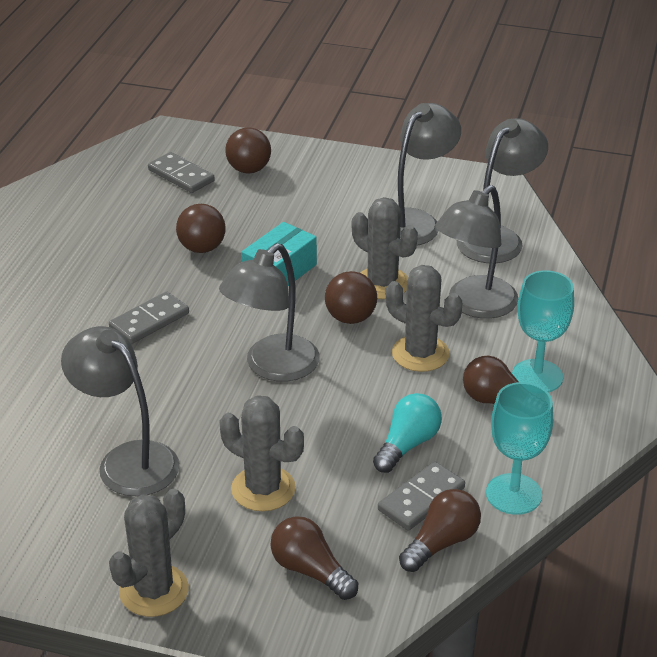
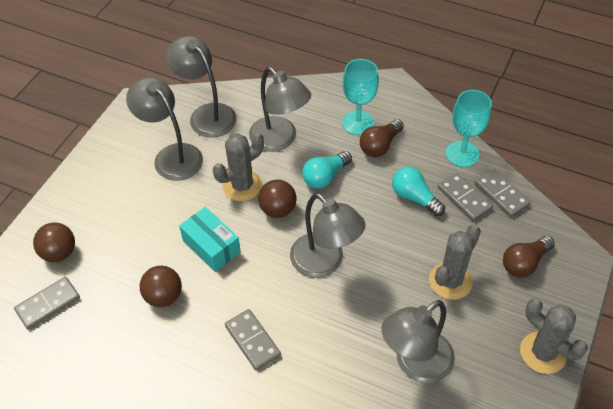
camera: 80 degrees left, 15 degrees up
grey cactus [386,265,463,372] -> turquoise light bulb [302,151,352,189]
brown light bulb [399,489,481,572] -> grey domino [475,169,531,217]

